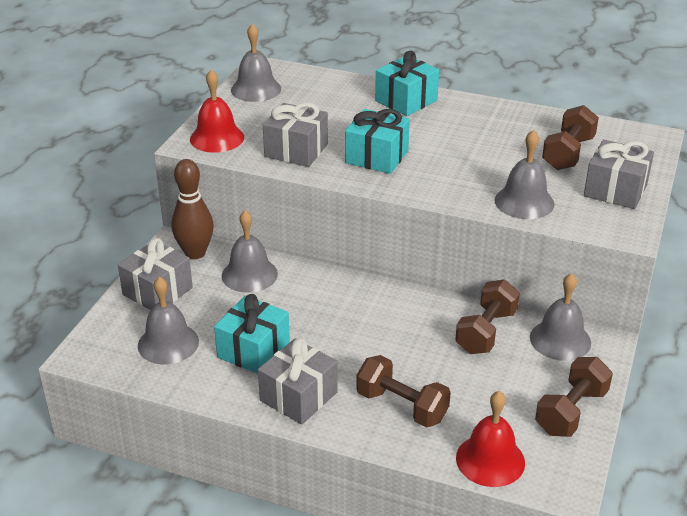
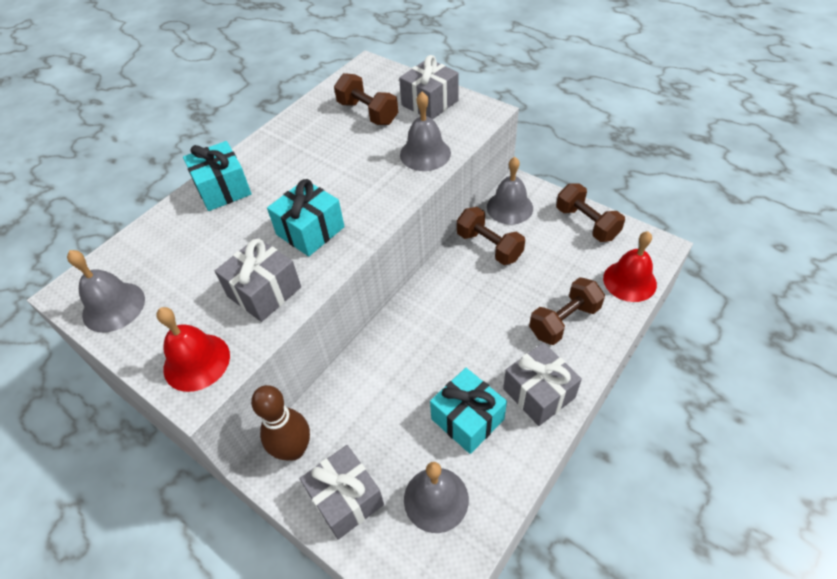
camera: 70 degrees left, 15 degrees up
grey bell [222,210,278,293] -> none

